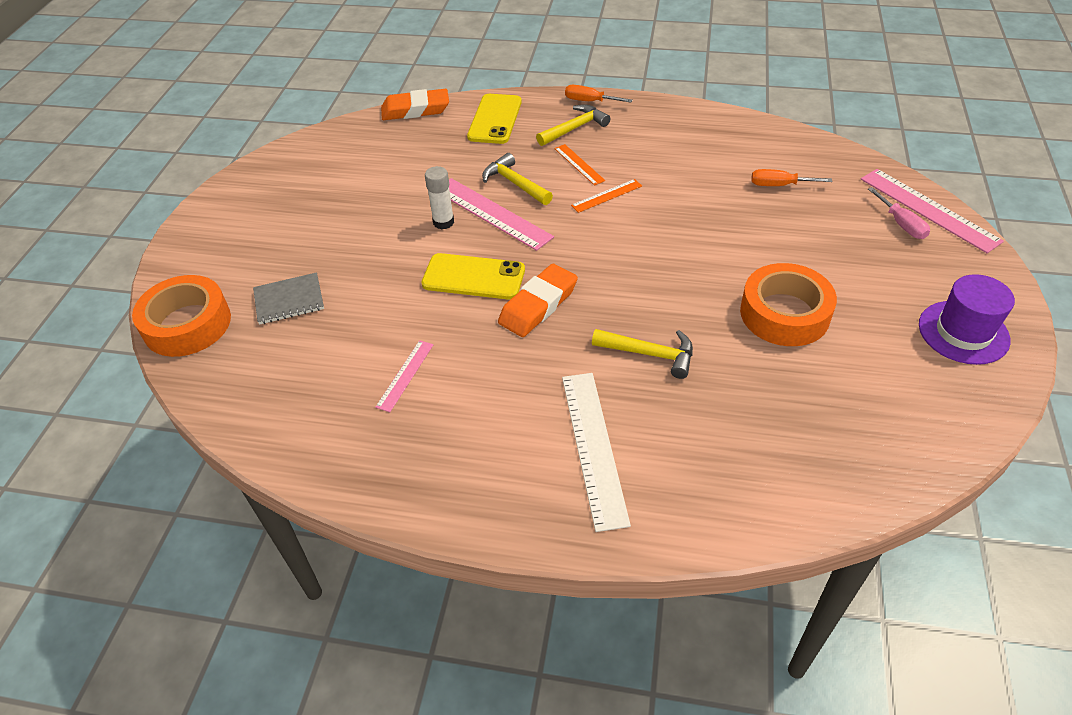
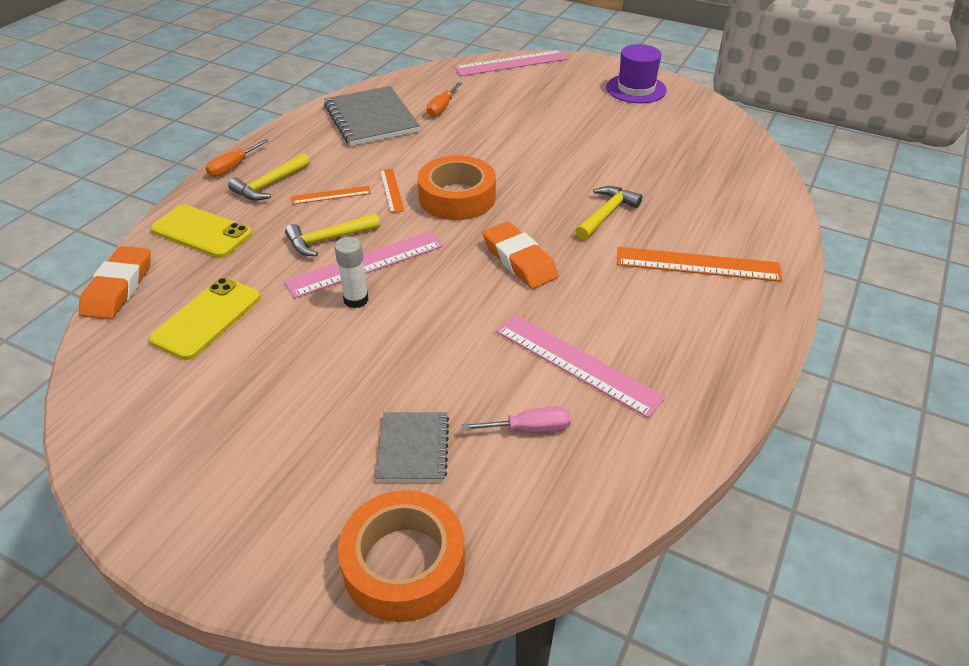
camera: 75 degrees left, 5 degrees down
pink ruler [375,340,434,412] -> pink ruler [496,315,666,418], size x1.85
yellow phone [421,253,525,300] -> yellow phone moved to [149,278,261,360]
yellow hammer [536,104,610,146] -> yellow hammer turned 120 degrees counterclockwise [228,153,310,201]
white ruler [562,373,631,532] -> orange ruler [617,247,783,282]
orange tape [740,263,837,346] -> orange tape moved to [418,156,496,220]
pink screwdriver [868,187,930,239] -> pink screwdriver moved to [461,406,571,433]
none -> grey notebook [324,86,420,146]

